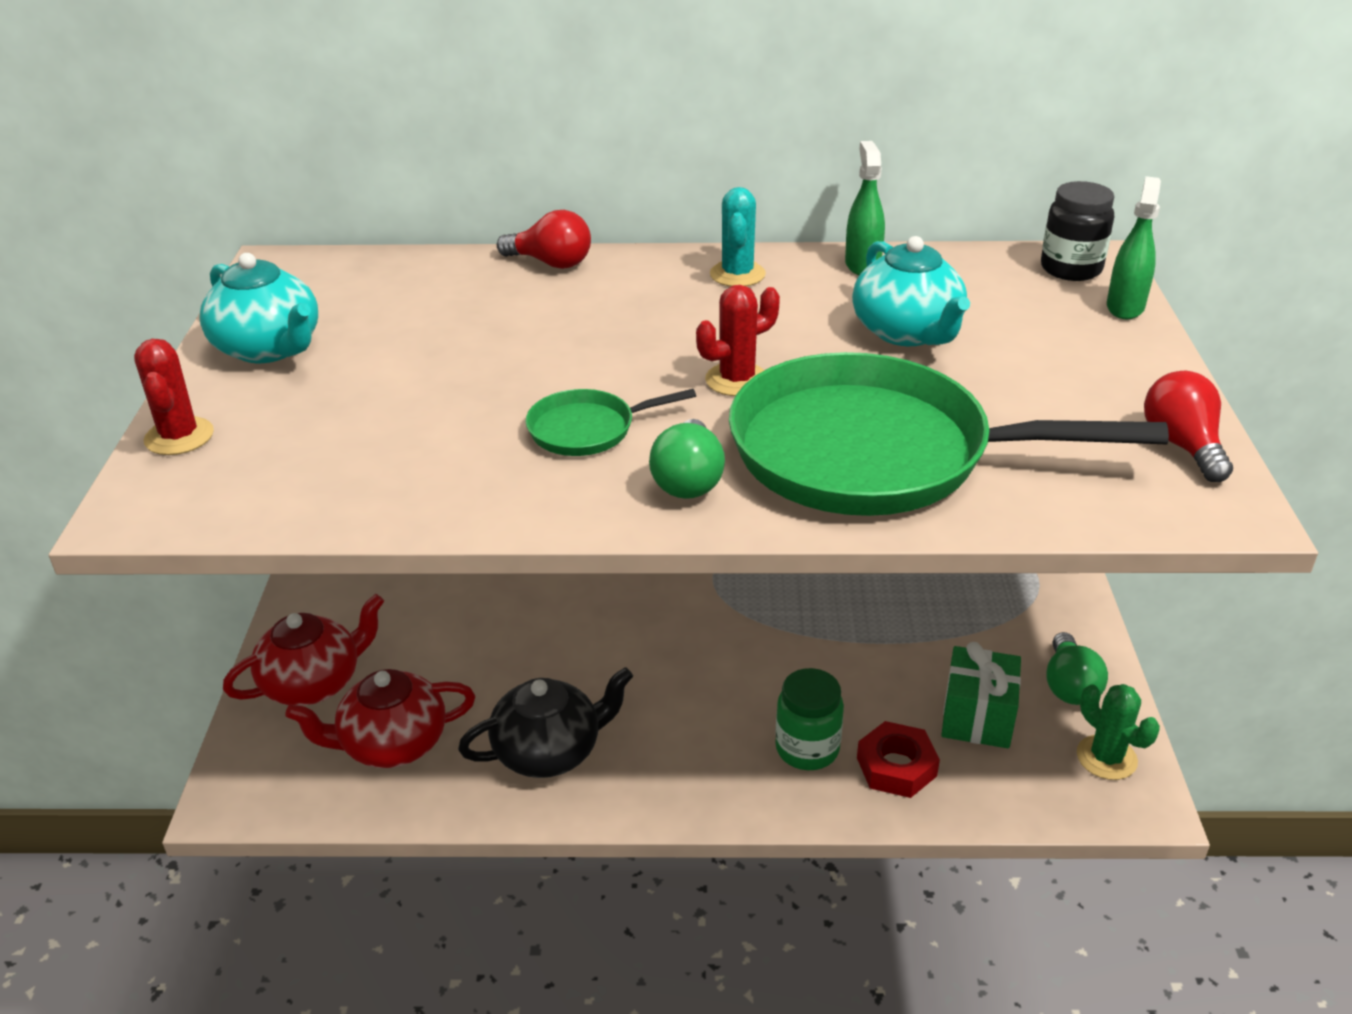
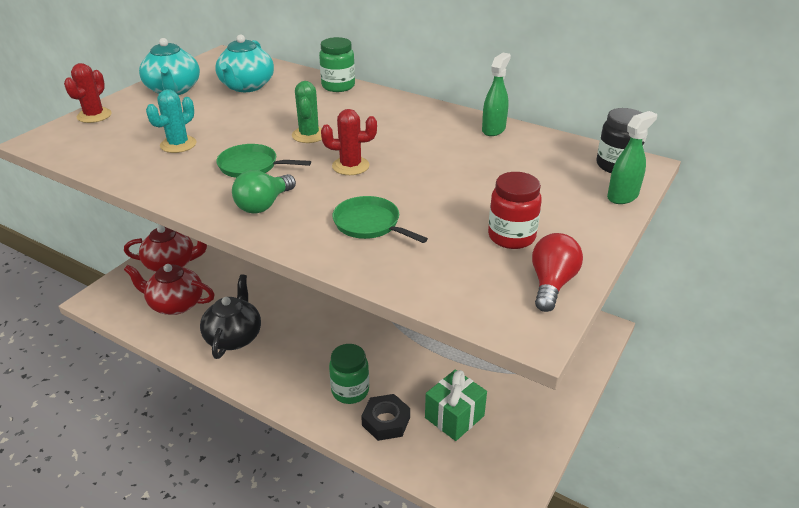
camera: 30 degrees right, 0 degrees up
black teapot [458,667,633,778] -> black teapot turned 90 degrees counterclockwise [200,274,261,359]
red light bulb [497,210,591,269] -> green jar [319,37,355,92]
turquoise cactus [710,187,766,286] -> turquoise cactus moved to [146,89,196,153]
green pan [729,352,1169,516] -> green pan [332,196,428,243], size x0.43
turquoise teapot [852,236,970,346] -> turquoise teapot moved to [215,35,274,92]
red nut [857,721,940,798] -> black nut [361,394,410,441]
green light bulb [1046,632,1108,705] -> none
green cactus [1077,684,1160,780] -> green cactus moved to [292,81,322,143]
none -> red jar [488,172,542,249]

